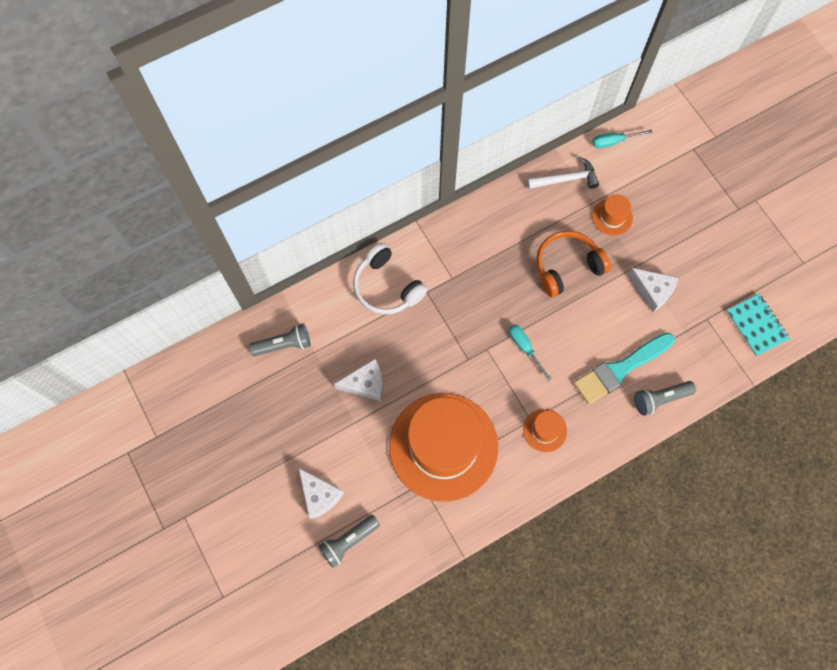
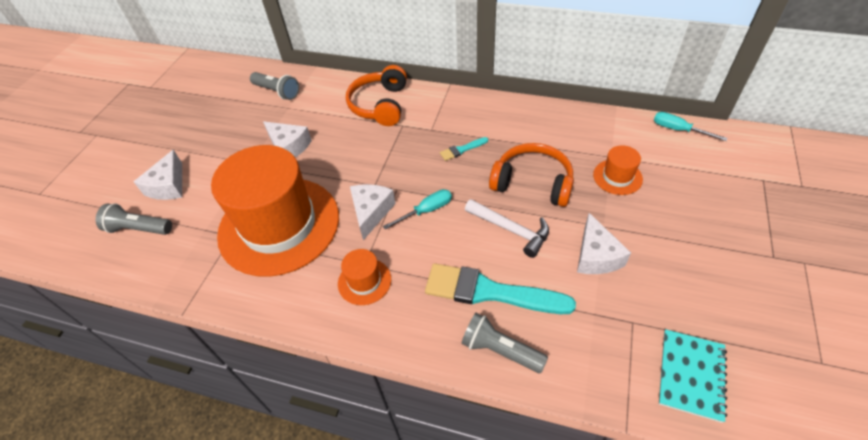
camera: 50 degrees right, 20 degrees down
white headphones [353,243,427,315] -> orange headphones [346,65,407,126]
turquoise screwdriver [509,325,552,381] -> turquoise screwdriver turned 45 degrees clockwise [383,189,452,229]
white hammer [527,157,599,189] -> white hammer moved to [465,199,549,258]
none -> white cheese [350,184,396,240]
none -> turquoise brush [440,137,488,161]

